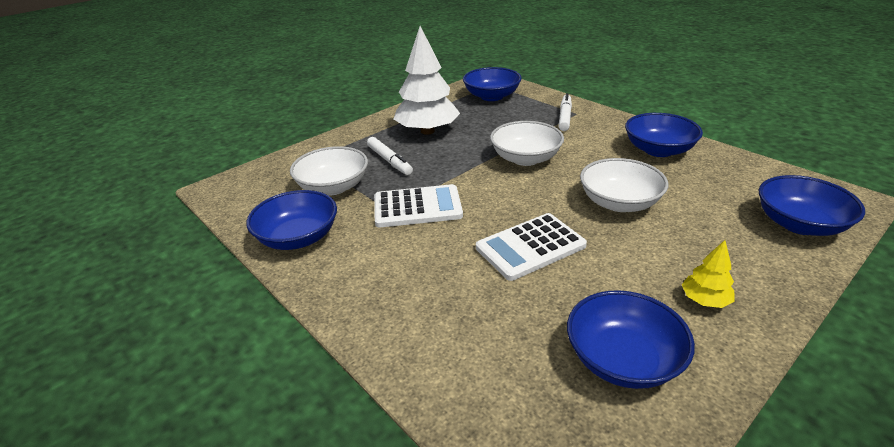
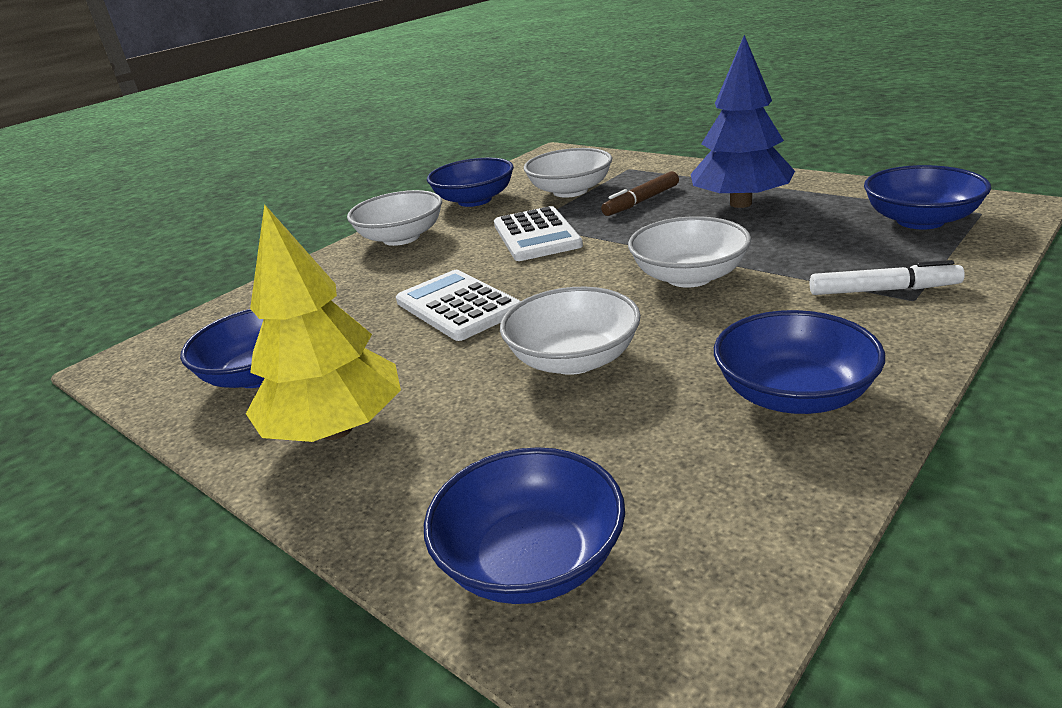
camera: 85 degrees right, 5 degrees down
white marker [367,137,413,175] -> brown marker [601,171,679,216]
white tree [394,26,460,135] -> blue tree [691,35,795,208]
yellow tree [682,240,735,308] -> yellow tree [246,204,401,442], size x2.19
none -> white bowl [347,190,442,246]

